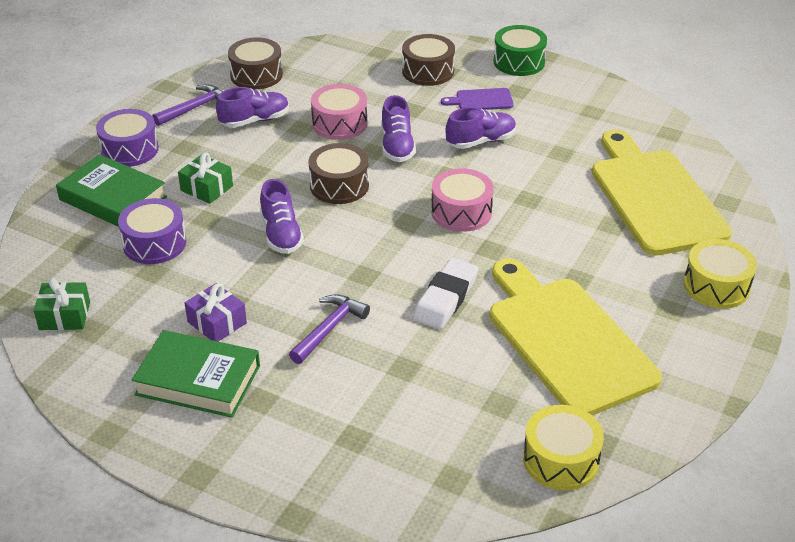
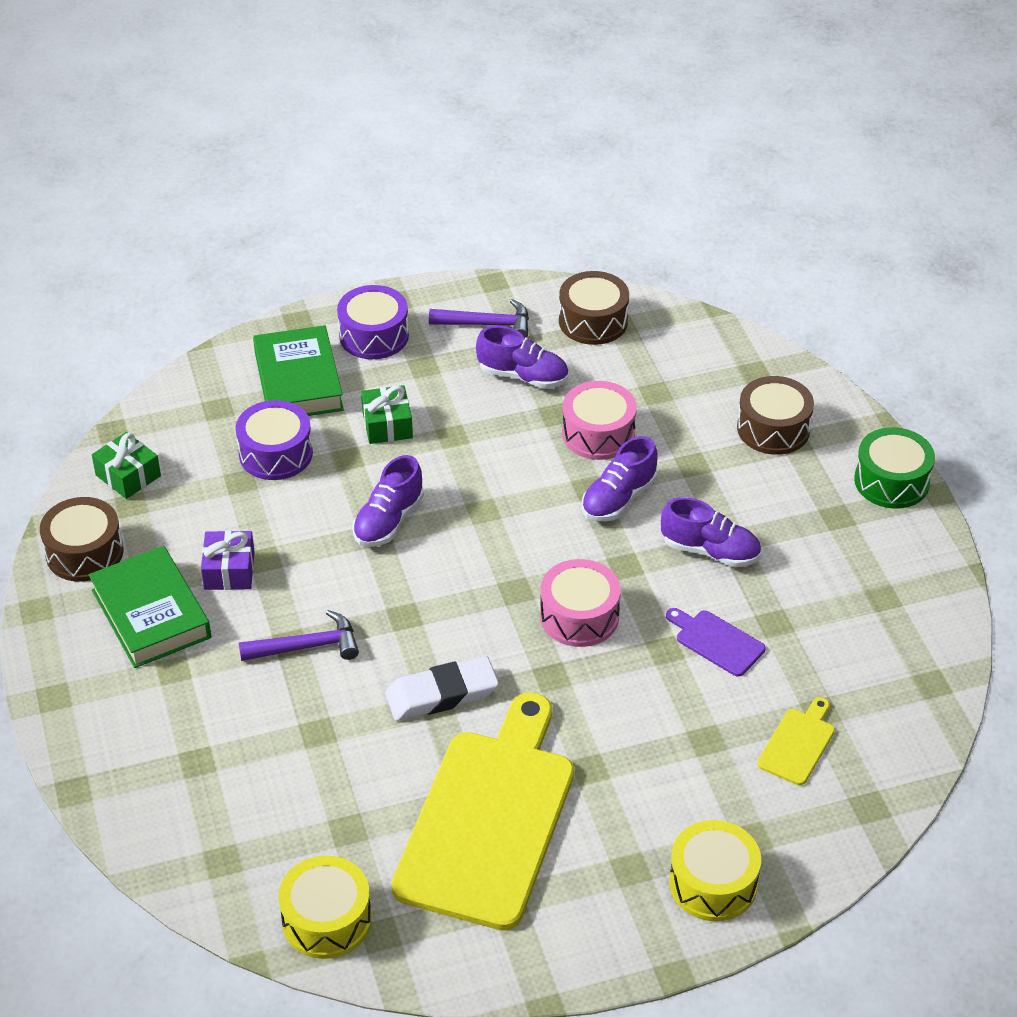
camera: 45 degrees right, 5 degrees up
brown drum [308,143,369,204] -> brown drum moved to [40,497,124,582]
purple cutting board [441,88,514,110] -> purple cutting board moved to [666,608,766,677]
yellow cutting board [592,129,732,255] -> yellow cutting board [757,697,835,785], size x0.41

